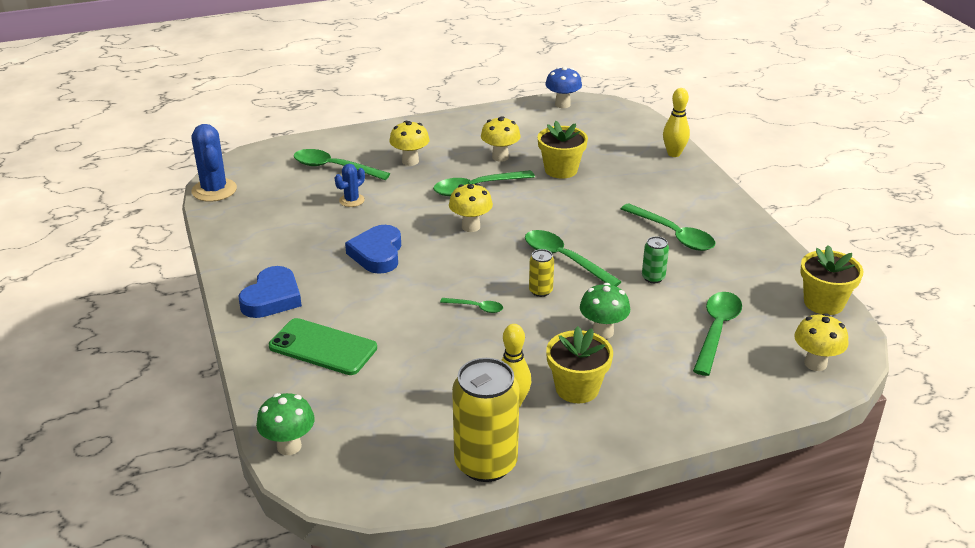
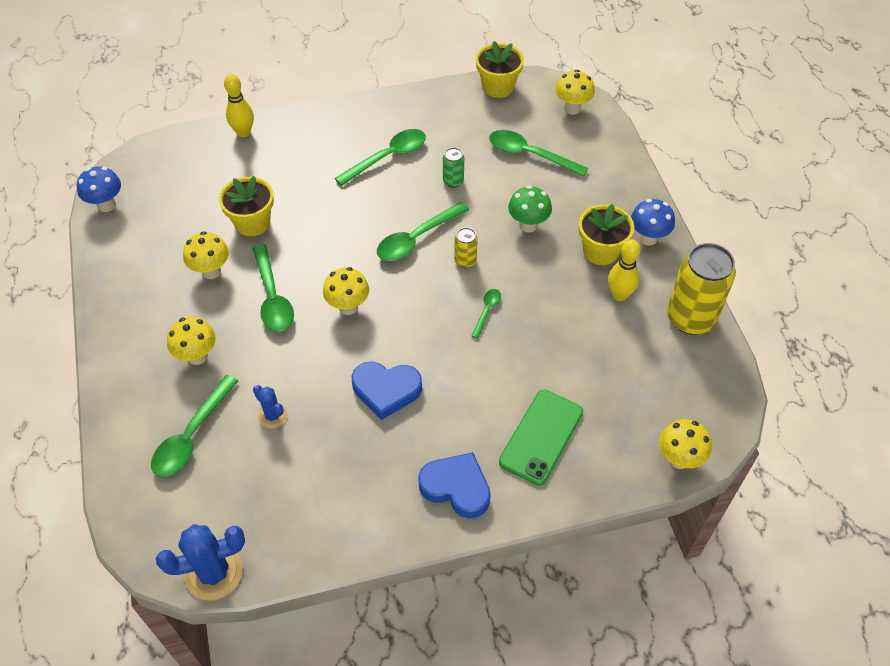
camera: 85 degrees left, 20 degrees up
green mushroom [256,393,315,455] -> yellow mushroom [659,419,712,469]
none -> blue mushroom [631,199,675,245]

